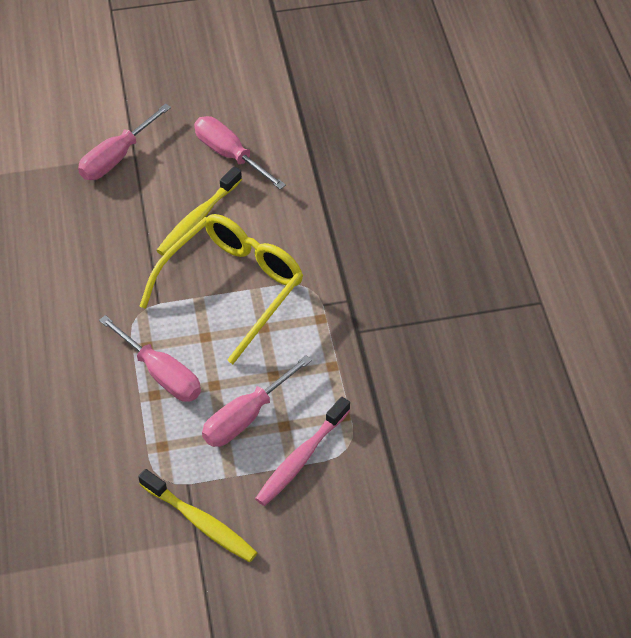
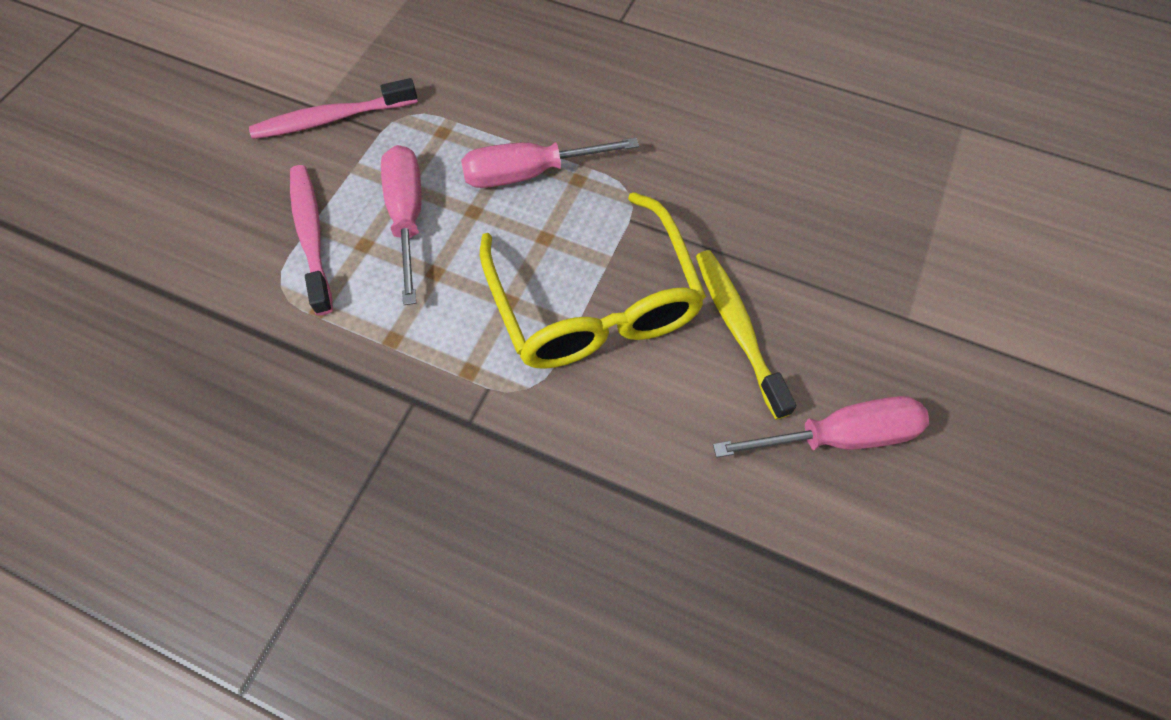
camera: 125 degrees right, 10 degrees up
pink screwdriver [78,104,171,180] -> none
yellow toothbrush [138,469,258,562] -> pink toothbrush [249,78,418,139]

